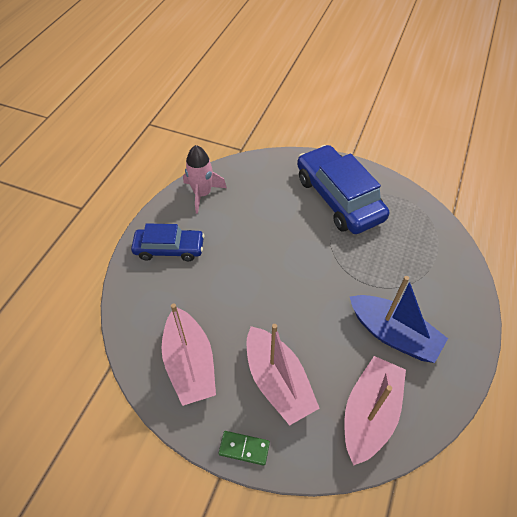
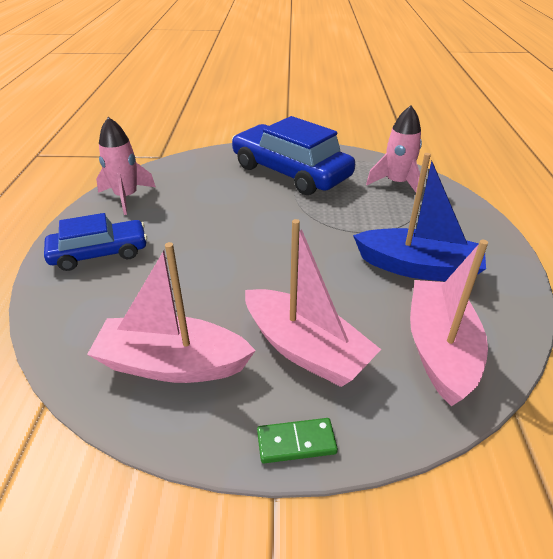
camera: 20 degrees left, 15 degrees down
pink boat [162,303,216,406] -> pink boat turned 135 degrees clockwise [87,242,256,383]
none -> pink rocket [366,105,422,192]

